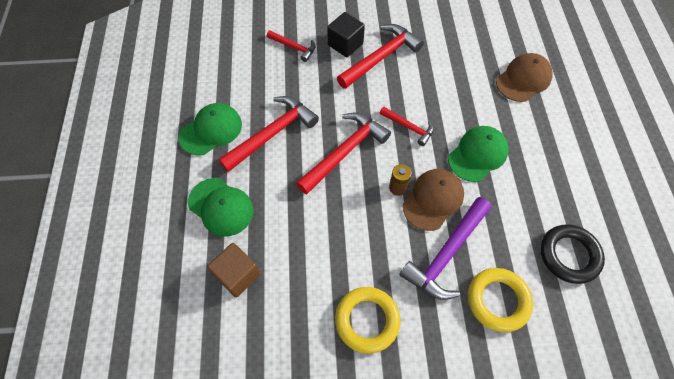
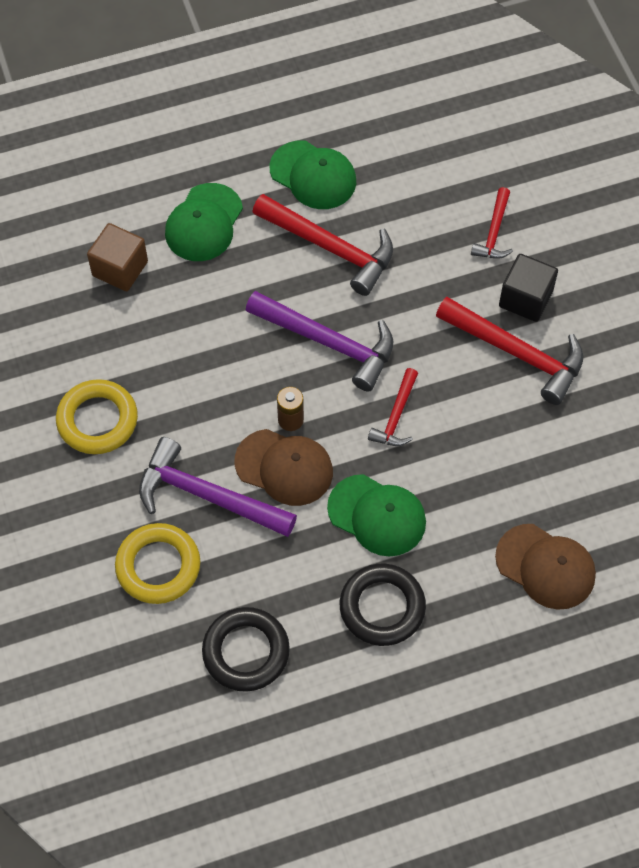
camera: 75 degrees right, 0 degrees up
red hammer [296,112,391,194] -> purple hammer [246,291,393,392]
none -> black ring [340,564,426,646]

